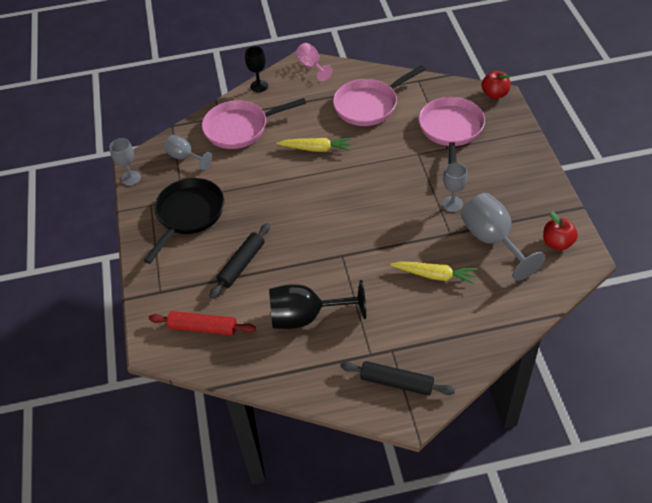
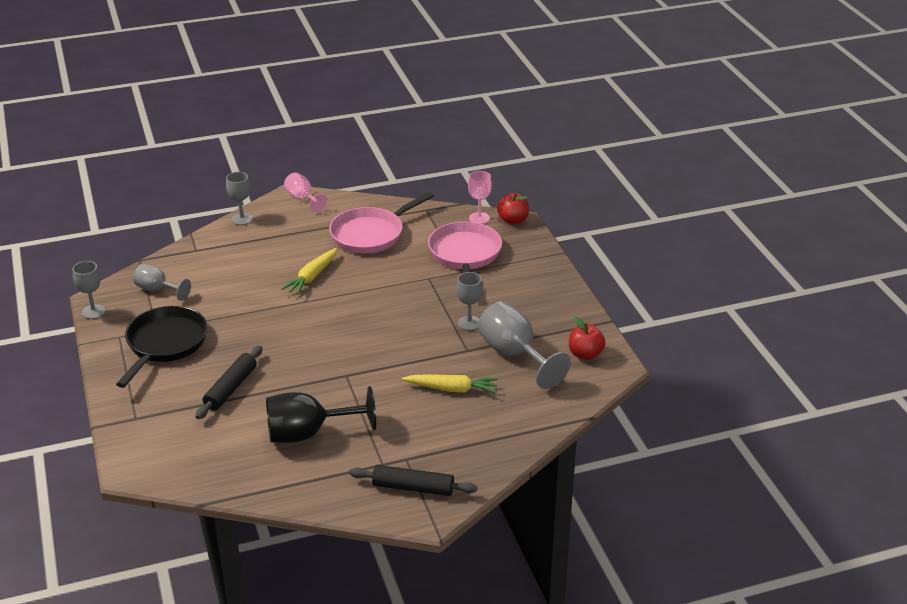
camera: 10 degrees left, 15 degrees down
red rolling pin [149,311,256,335] -> none
pink pan [202,98,306,149] -> none
black goblet [245,46,268,92] -> grey goblet [226,172,252,225]
yellow carrot [277,138,352,152] -> yellow carrot turned 120 degrees clockwise [281,248,337,295]
none -> pink goblet [468,171,492,224]

